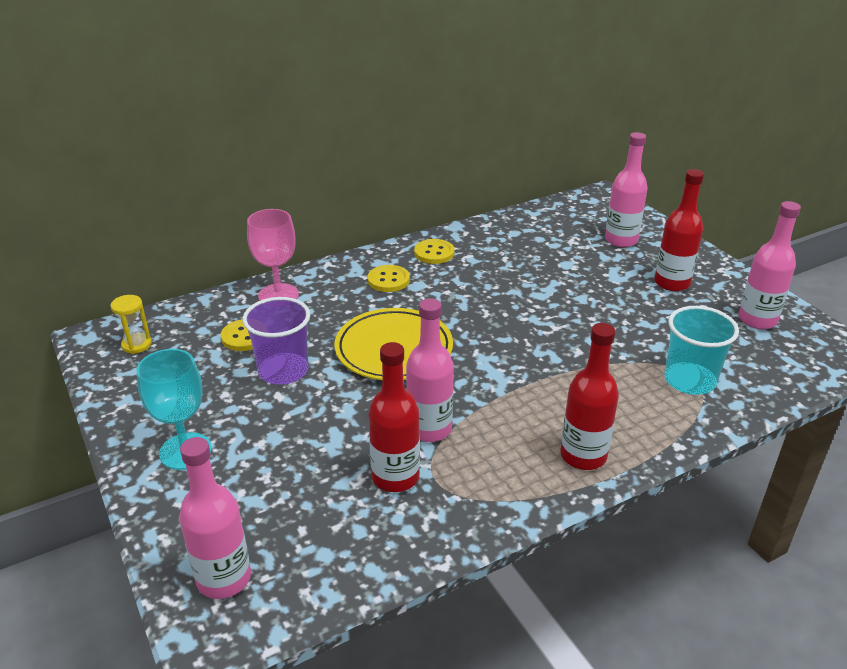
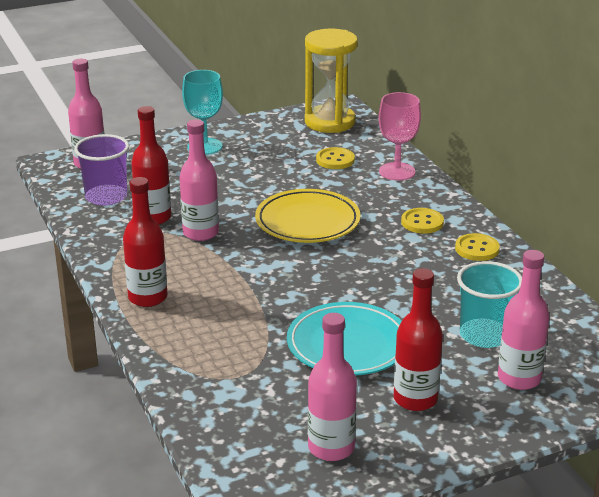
camera: 95 degrees right, 5 degrees down
yellow hourglass [111,295,152,354] -> yellow hourglass [305,29,358,133], size x2.26
purple cup [243,297,310,384] -> purple cup moved to [74,134,129,206]
turquoise cup [664,306,739,395] -> turquoise cup moved to [457,261,522,348]
none -> turquoise plate [287,302,402,376]

